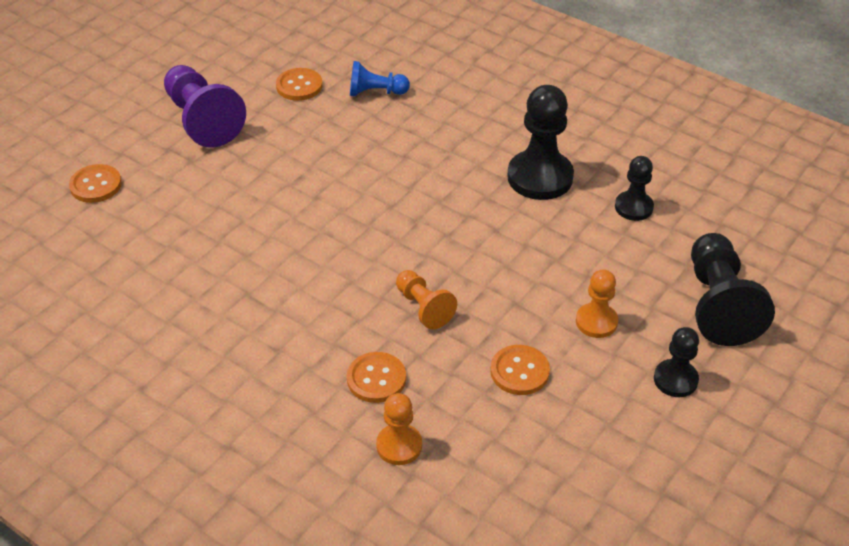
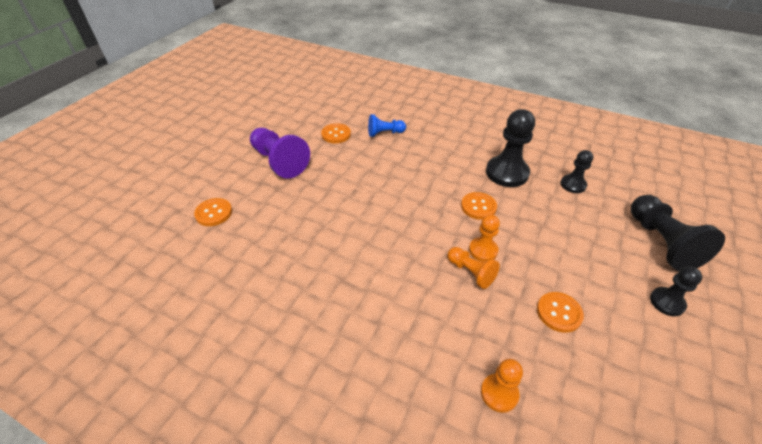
camera: 10 degrees left, 0 degrees up
orange button [347,352,406,403] -> orange button moved to [461,192,497,220]
orange pawn [576,269,618,338] -> orange pawn moved to [469,214,500,261]

